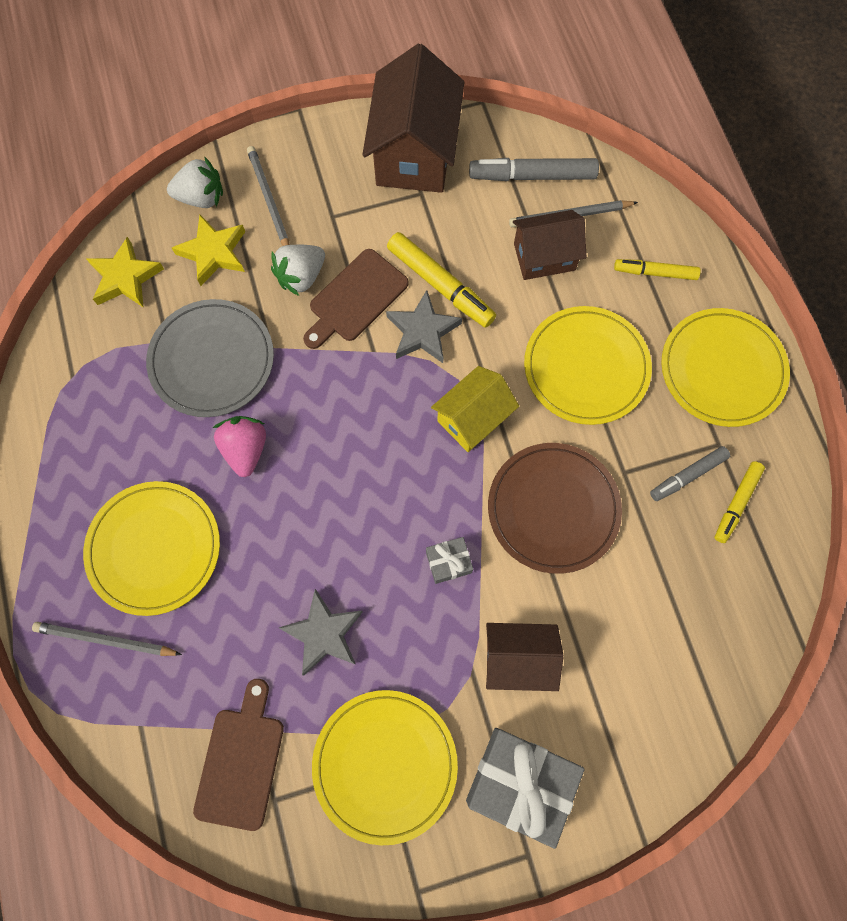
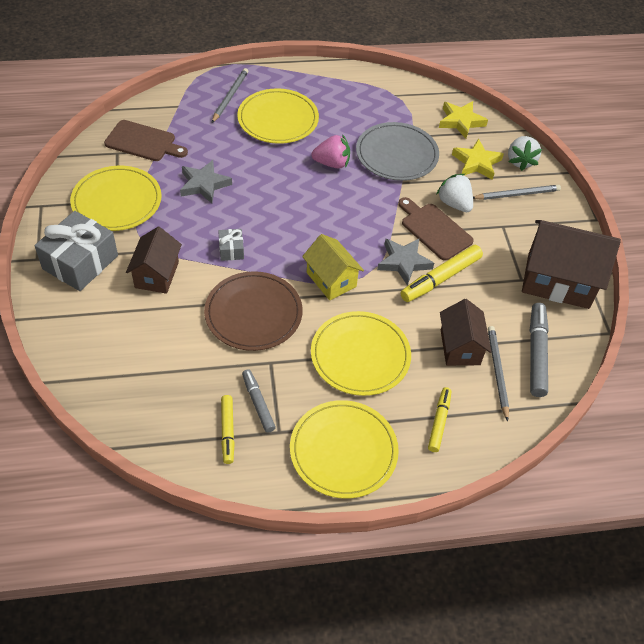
camera: 95 degrees right, 20 degrees down
yellow marker [715,461,765,543] -> yellow marker turned 135 degrees counterclockwise [221,395,235,464]

